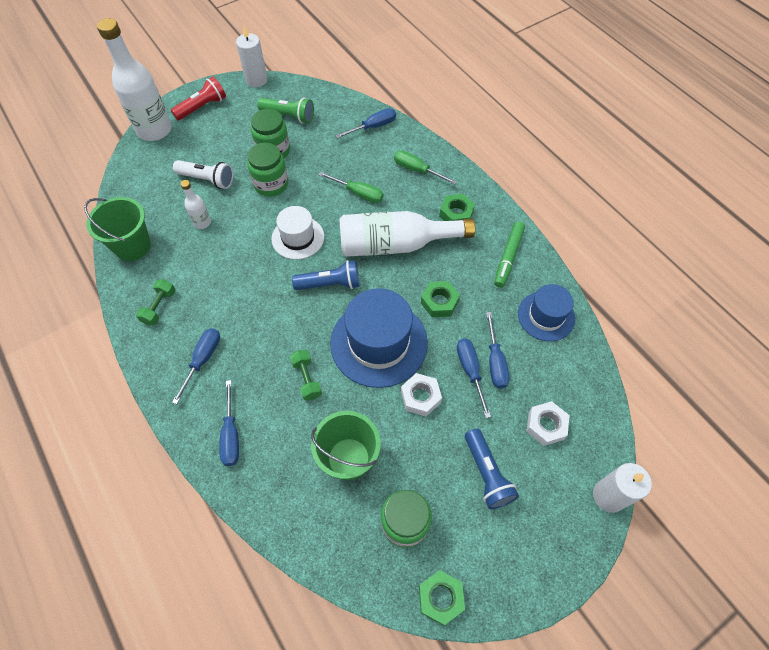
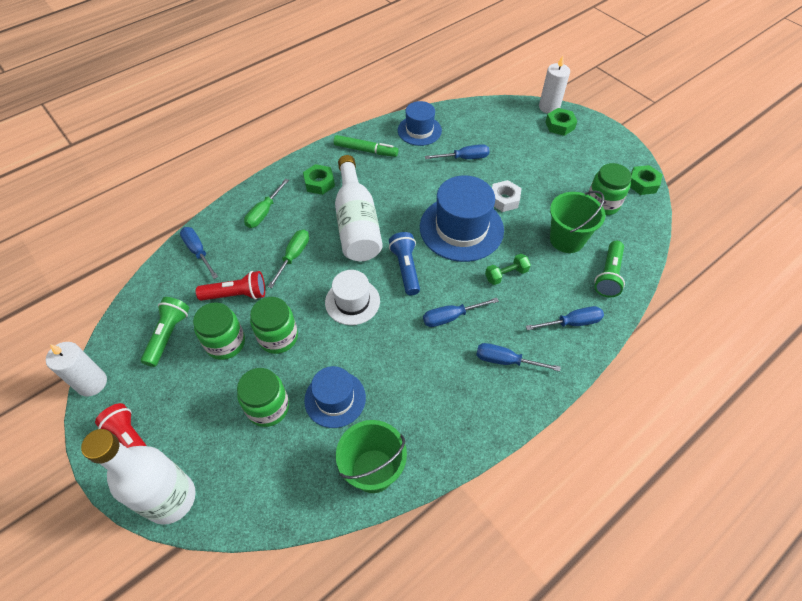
camera: 95 degrees left, 5 degrees down
green dumbbell [136,279,176,325] -> none
white flashlight [173,160,234,189] -> green jar [237,368,289,427]
white bottle [181,180,211,229] -> blue hat [304,366,366,428]
green nut [421,281,460,317] -> green nut moved to [546,108,577,136]
blue screwdriver [457,339,491,418] -> blue screwdriver moved to [423,298,499,327]
blue flashlight [465,428,519,509] -> none
white nut [526,401,570,446] -> none
none -> red flashlight [196,271,265,301]
none -> green flashlight [594,241,625,297]

